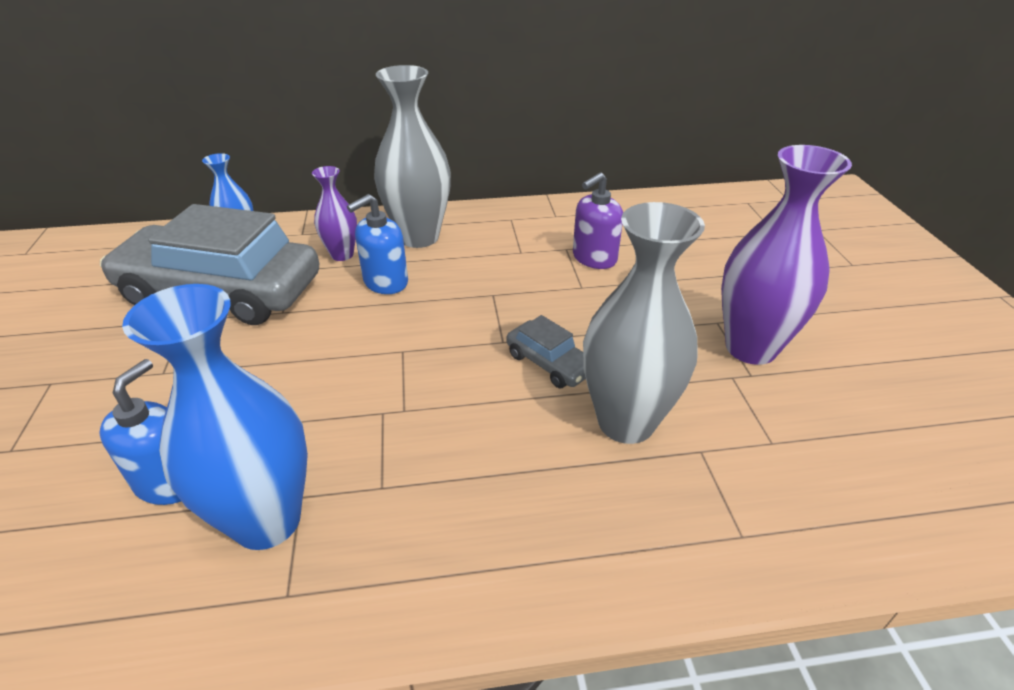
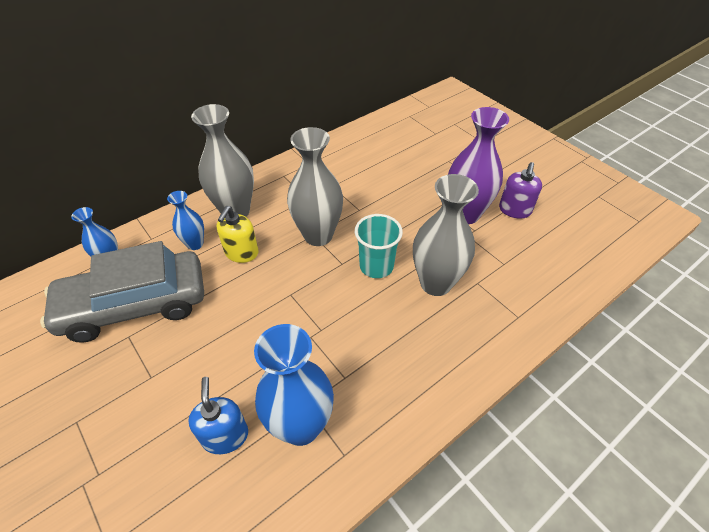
camera: 30 degrees left, 10 degrees up
purple vase [312,166,357,261] -> blue vase [167,191,204,250]
blue soap dispenser [347,194,408,294] -> yellow soap dispenser [217,206,259,263]
grey car [506,315,586,388] -> turquoise cup [355,214,403,278]
purple soap dispenser [573,172,623,269] -> purple soap dispenser moved to [499,162,542,219]
none -> grey vase [287,127,343,246]

